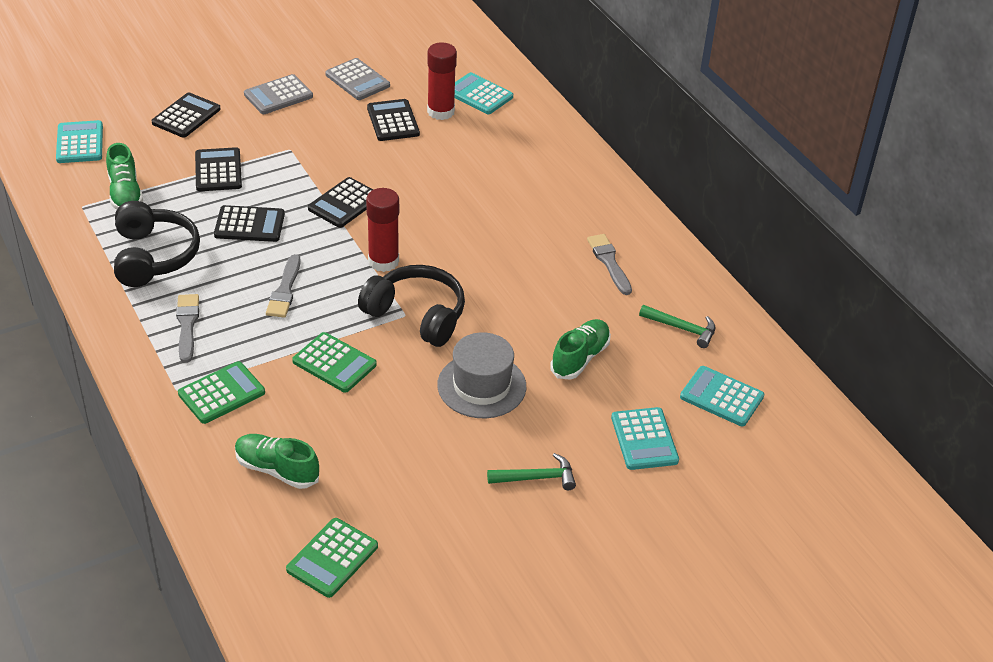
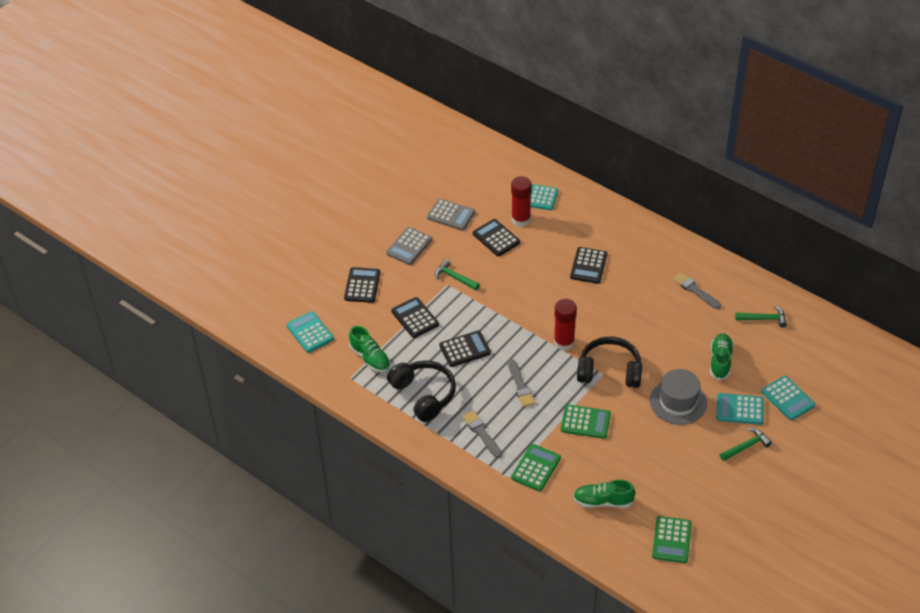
camera: 20 degrees left, 5 degrees up
black calculator [308,177,373,228] -> black calculator moved to [570,247,607,284]
turquoise calculator [680,366,764,426] -> turquoise calculator moved to [717,393,764,425]
none -> green hammer [435,259,480,290]

